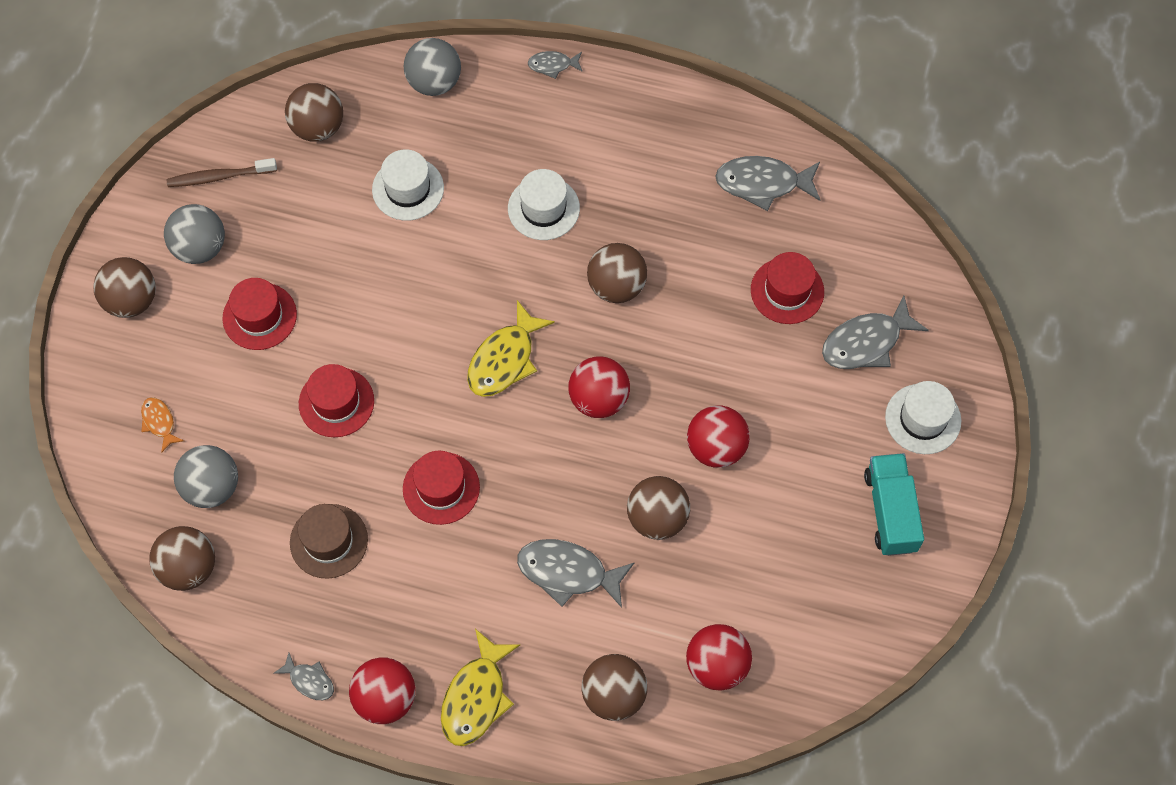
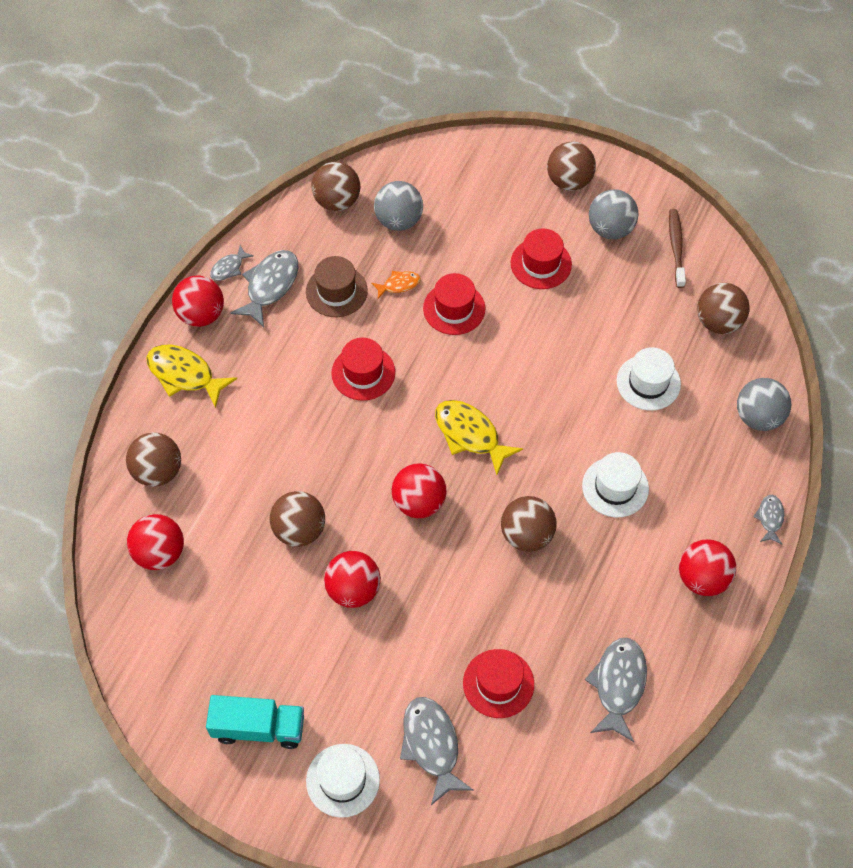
camera: 100 degrees right, 5 degrees down
orange fish [141,397,184,453] -> orange fish moved to [371,271,421,299]
grey fish [517,539,634,608] -> grey fish moved to [230,250,298,327]
none -> red ball [679,540,736,596]

